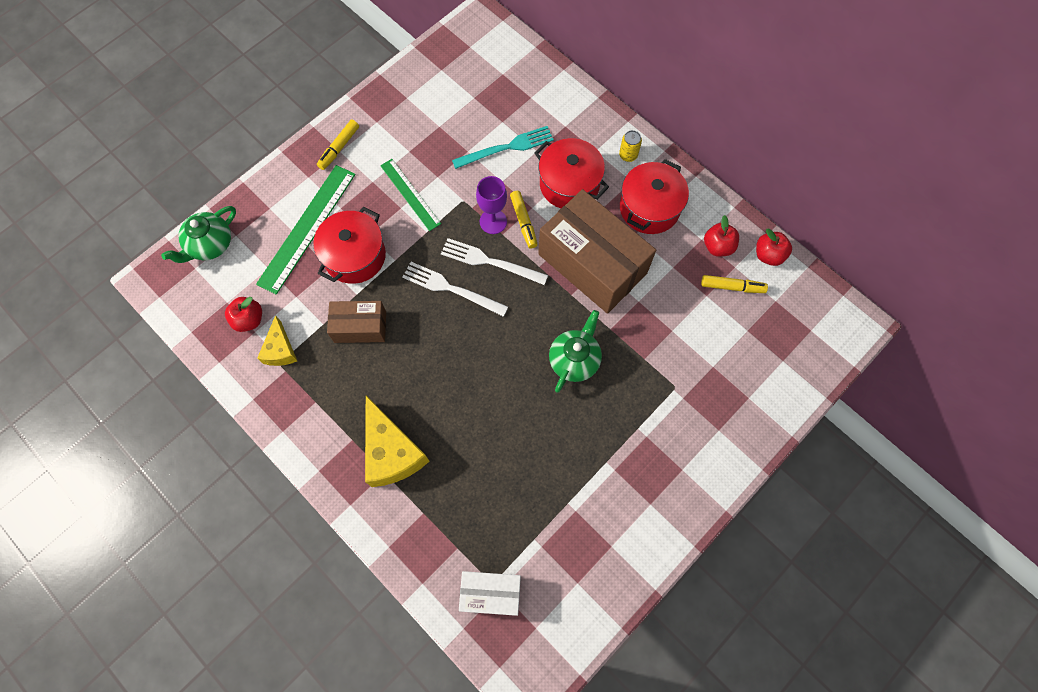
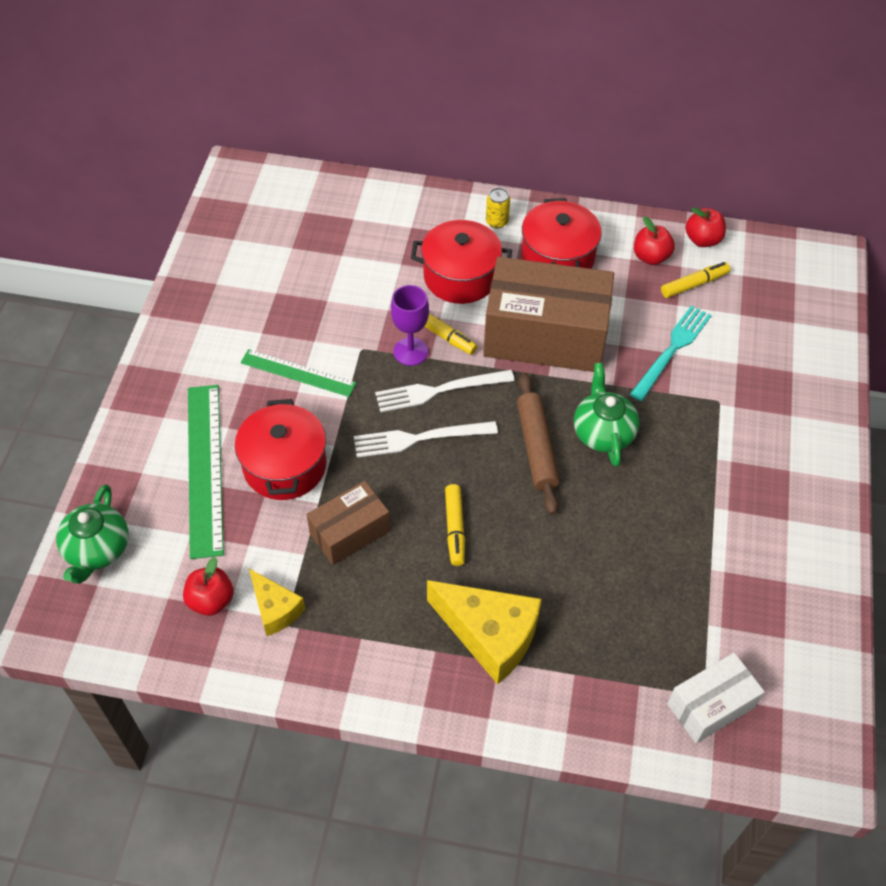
camera: 35 degrees left, 15 degrees down
yellow marker [317,120,359,170] -> yellow marker moved to [445,484,465,566]
turquoise fork [452,126,554,169] -> turquoise fork moved to [630,305,711,401]
none -> brown rolling pin [517,372,560,515]

